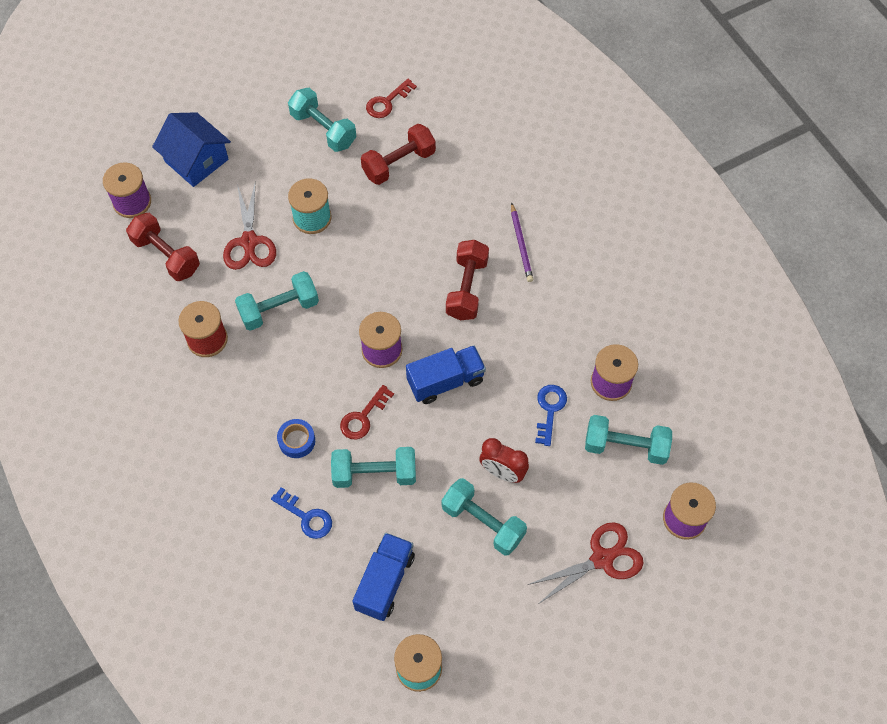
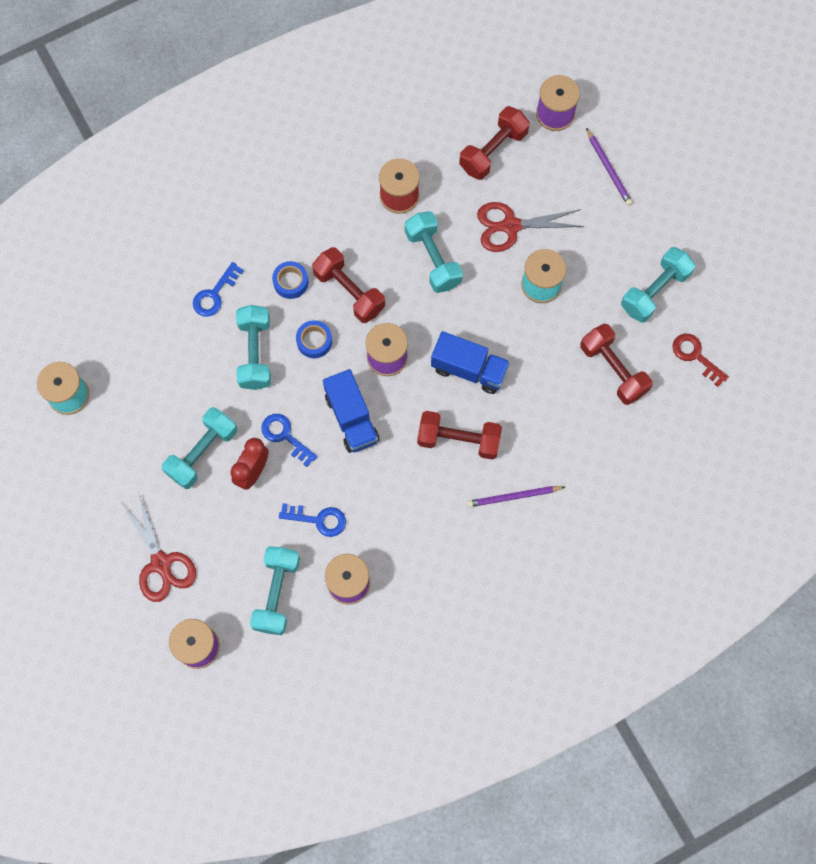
camera: 90 degrees right, 10 degrees up
blue house [152,112,231,187] -> purple pencil [586,128,633,206]
red key [340,385,394,439] -> blue tape [296,320,332,358]
blue truck [352,533,415,621] -> blue truck moved to [431,331,510,394]
none -> blue key [261,414,318,467]
none -> red dumbbell [312,247,385,323]

